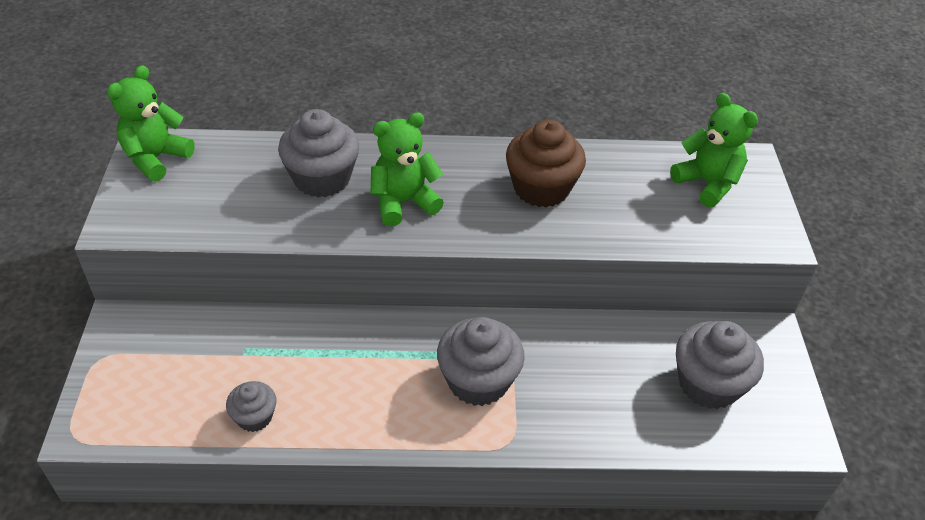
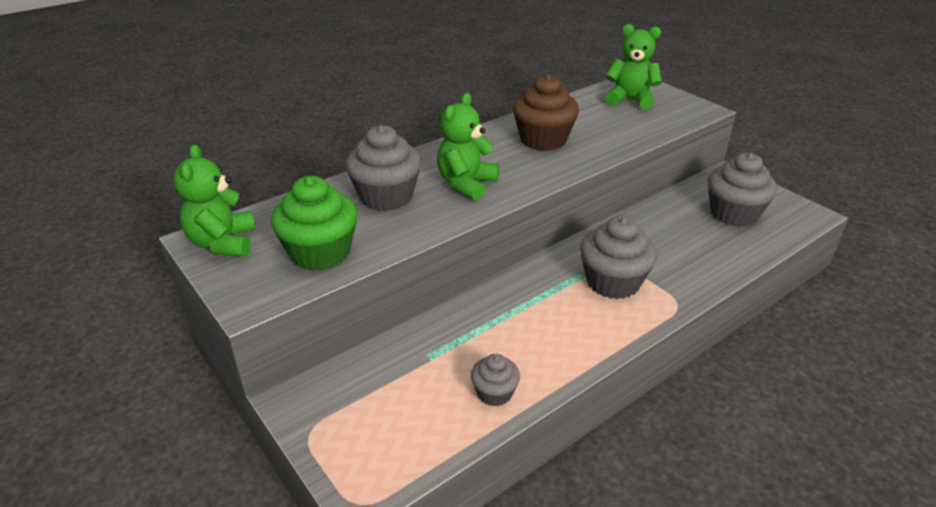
camera: 35 degrees left, 10 degrees down
none -> green cupcake [271,176,357,271]

